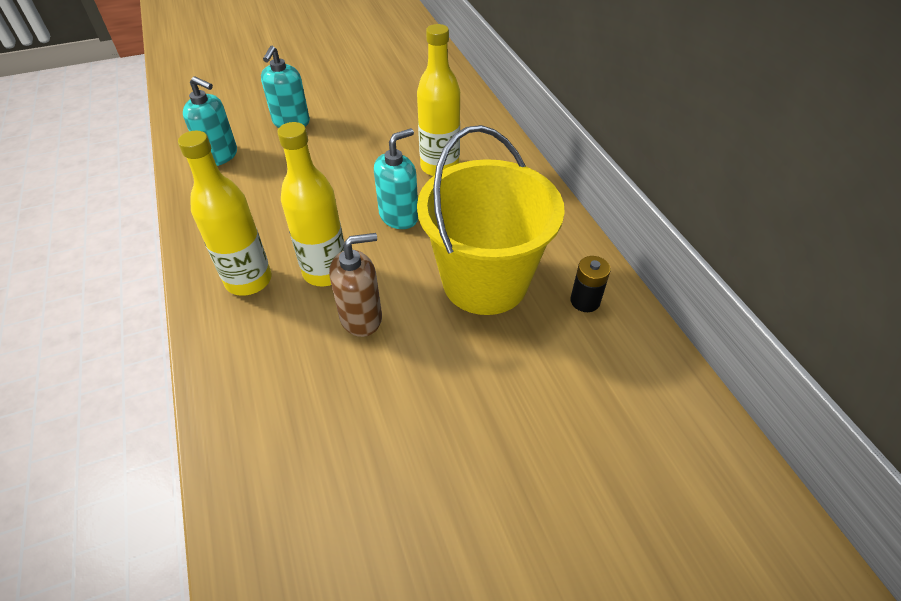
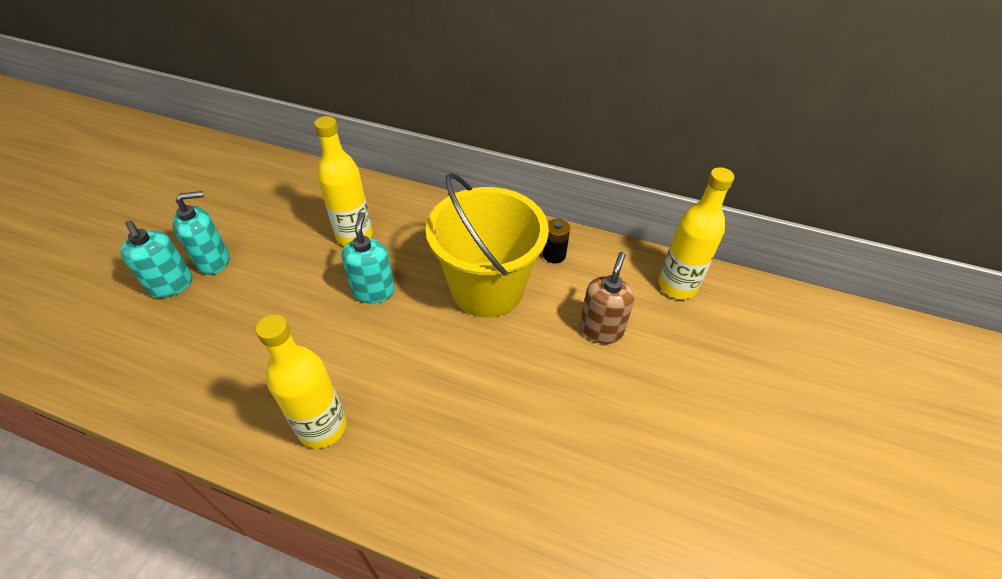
camera: 50 degrees left, 0 degrees up
turquoise soap dispenser [183,76,237,166] -> turquoise soap dispenser moved to [173,191,229,275]
yellow bottle [278,122,344,286] -> yellow bottle moved to [659,167,734,299]
brown soap dispenser [329,233,382,337] -> brown soap dispenser moved to [580,252,635,344]

